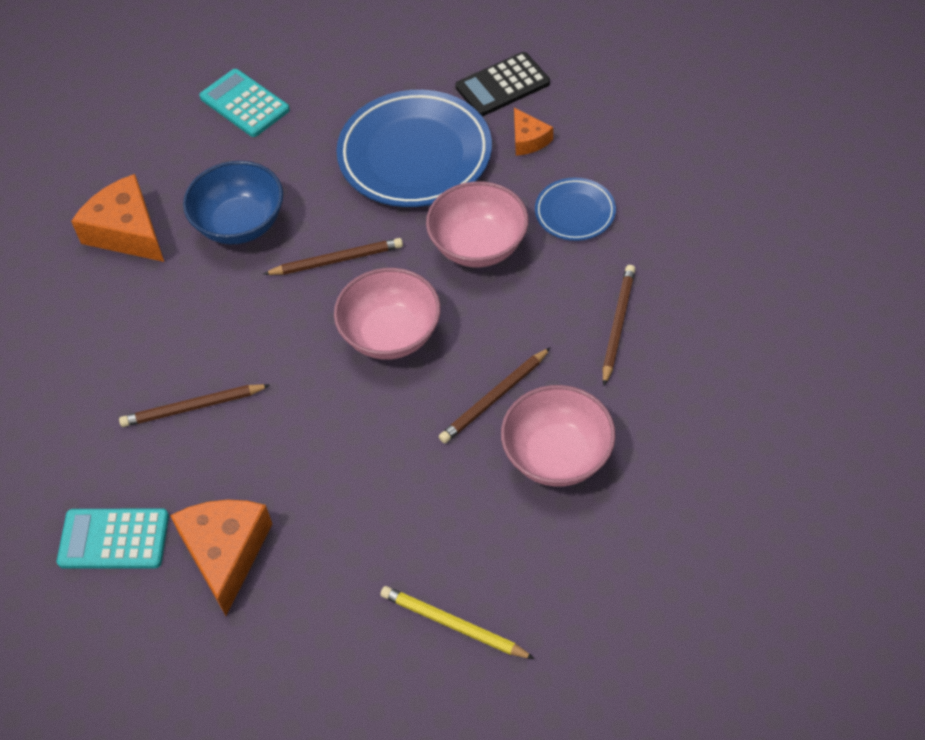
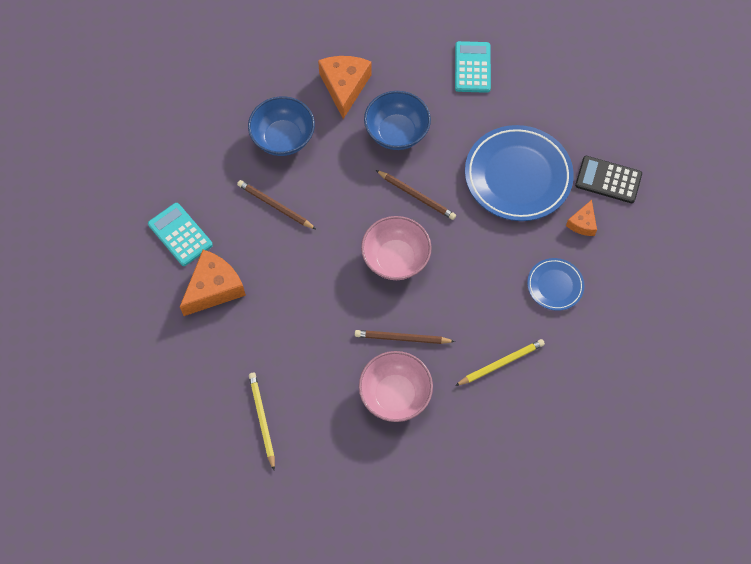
camera: 45 degrees right, 10 degrees up
pink bowl [426,181,529,267] -> none
brown pencil [603,265,636,386] -> yellow pencil [455,339,545,386]
none -> blue bowl [248,96,315,156]

